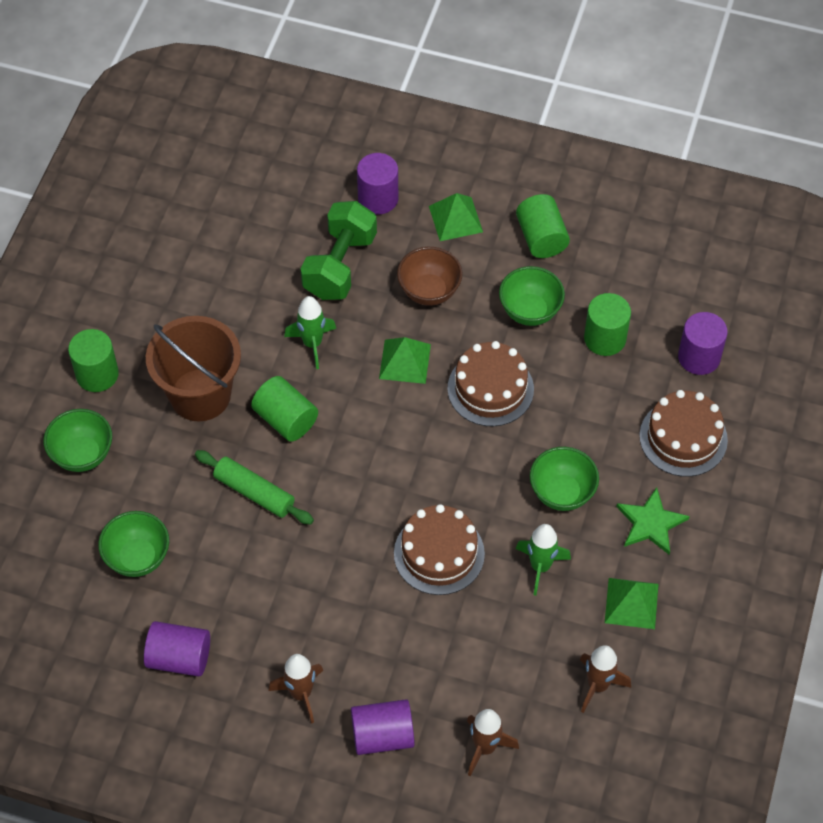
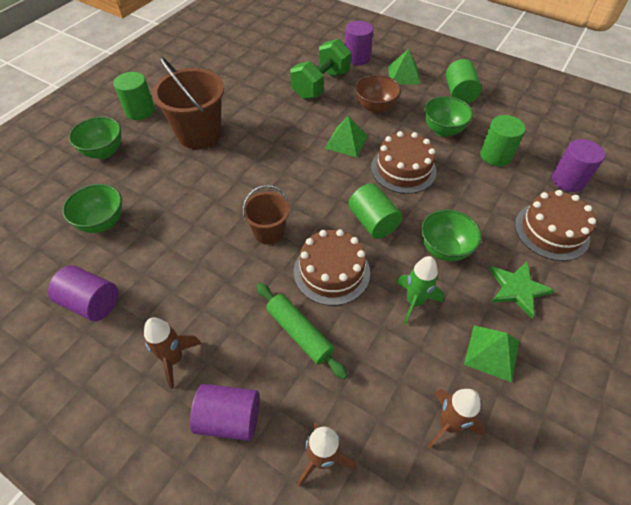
camera: 15 degrees right, 5 degrees down
green rolling pin [195,450,314,525] -> green rolling pin moved to [256,283,348,379]
green cylinder [251,376,318,442] -> green cylinder moved to [348,183,402,239]
green rocket [284,296,336,369] -> none
none -> brown bucket [242,185,290,245]

